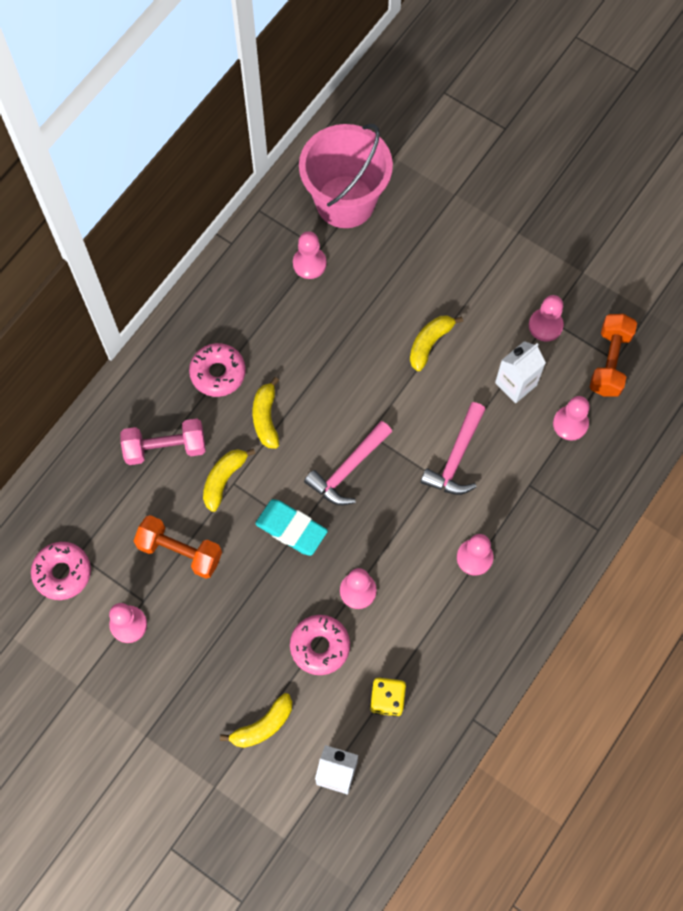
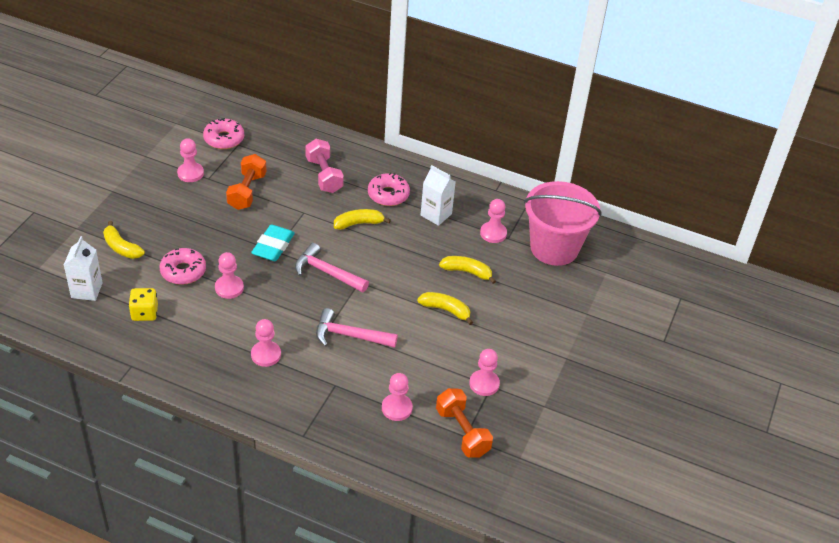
camera: 75 degrees right, 25 degrees down
yellow banana [203,448,256,512] -> yellow banana moved to [439,256,496,284]
white carton [495,341,546,403] -> white carton moved to [421,165,456,226]
orange dumbbell [590,314,637,397] -> orange dumbbell turned 60 degrees clockwise [436,388,493,458]

